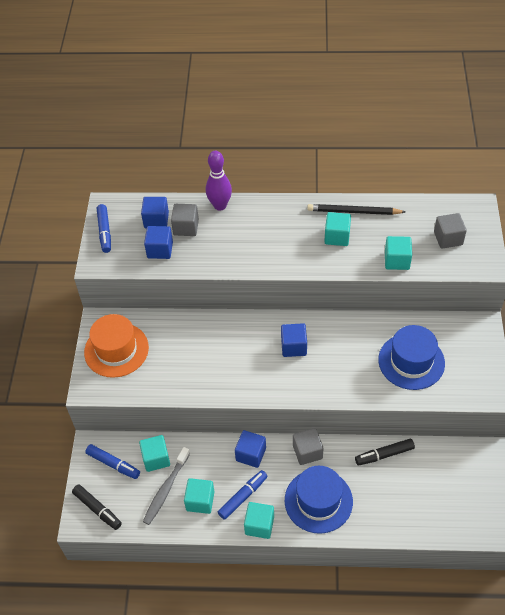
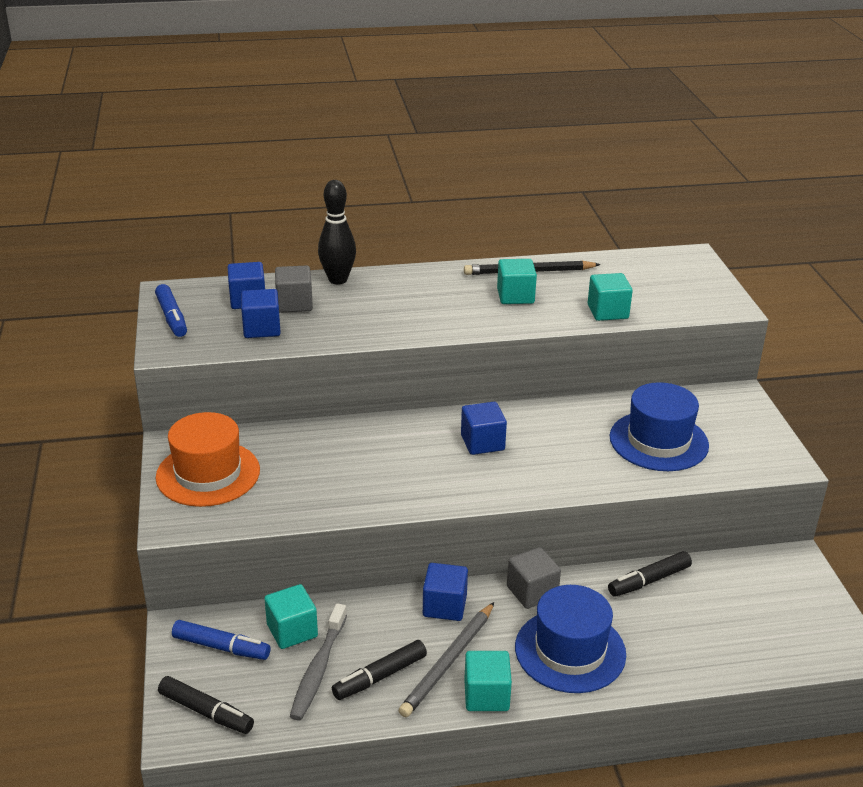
camera: 15 degrees left, 20 degrees down
turquoise cube [184,478,214,514] -> black marker [332,640,427,700]
purple bowling pin [206,151,232,211] -> black bowling pin [318,180,356,284]
blue marker [218,470,268,520] -> grey pencil [399,602,494,717]
grey cube [434,213,467,249] -> none

